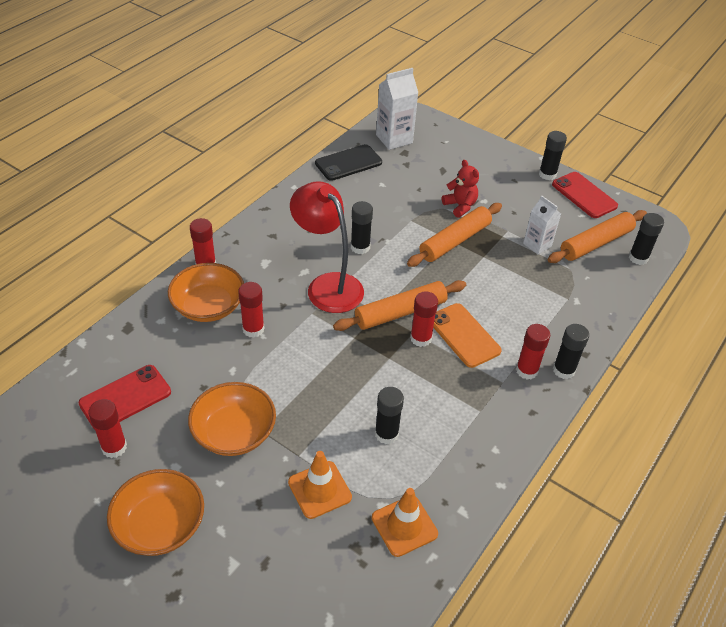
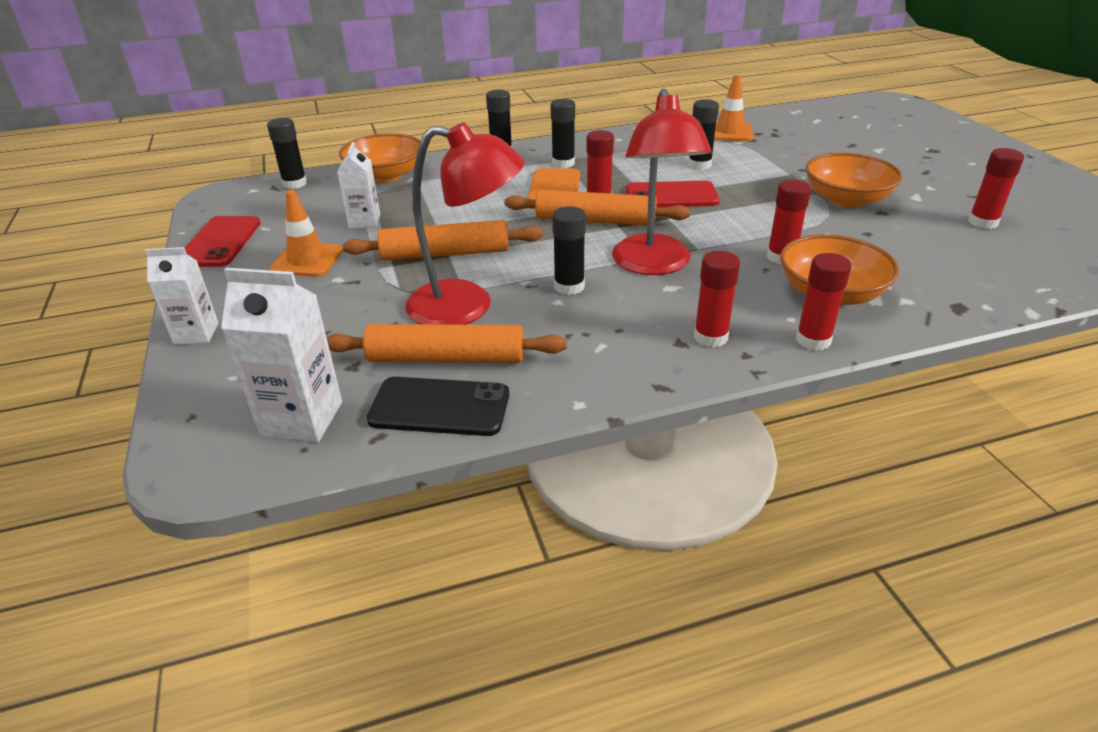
camera: 140 degrees left, 10 degrees down
red phone [78,365,171,430] -> red phone moved to [626,181,720,207]
orange bowl [107,469,204,556] -> orange bowl moved to [339,133,421,183]
orange traffic cone [288,451,352,519] -> orange traffic cone moved to [270,190,343,277]
red teddy bear [442,160,479,218] -> none
red glue stick [516,324,550,380] -> red glue stick moved to [694,251,740,347]
black glue stick [539,131,567,180] -> black glue stick moved to [551,99,575,168]
orange rolling pin [548,210,647,263] -> orange rolling pin moved to [326,324,567,363]
none -> white carton [145,247,219,345]
none -> red lamp [405,122,525,325]

